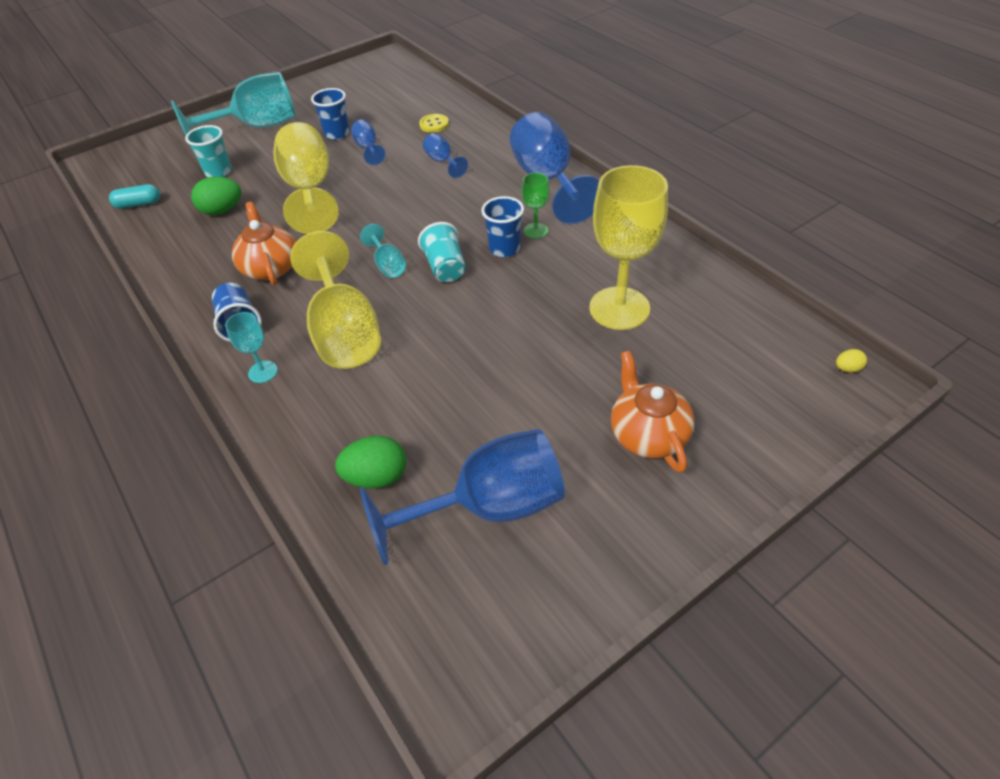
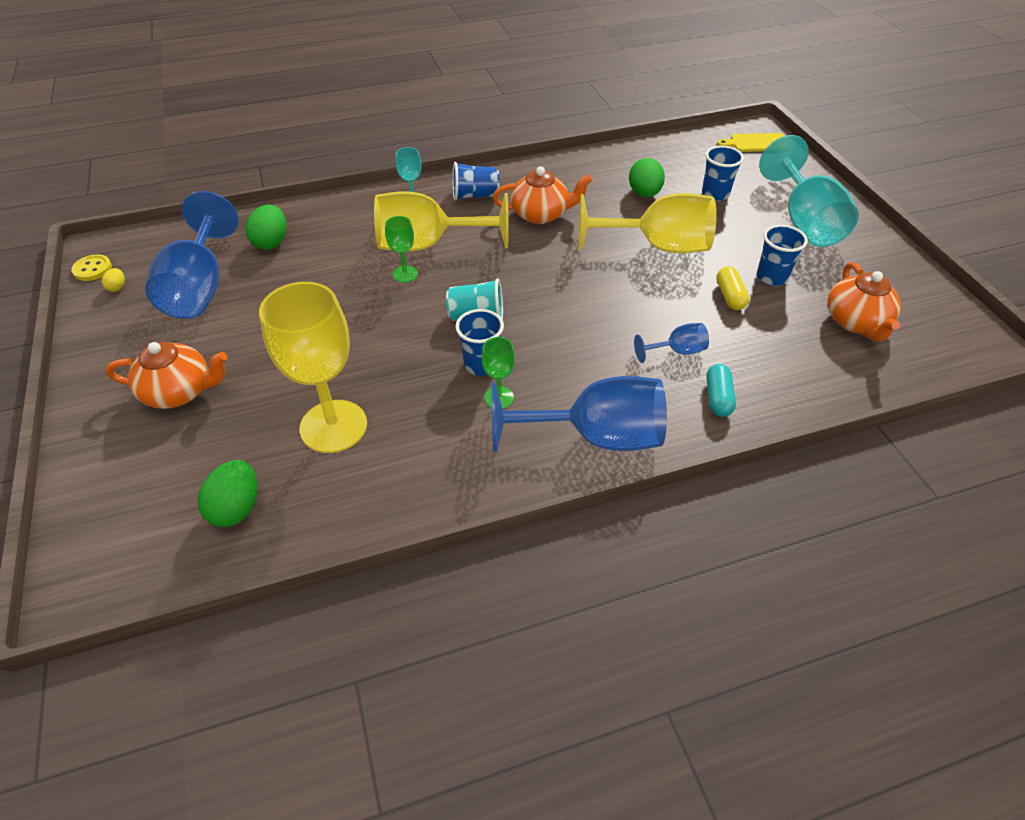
camera: 105 degrees right, 0 degrees up
turquoise capsule [109,184,160,209] -> turquoise capsule moved to [706,364,736,417]
turquoise cup [185,125,232,177] -> blue cup [702,146,744,201]
blue goblet [351,120,385,165] -> yellow capsule [716,266,749,310]
turquoise goblet [360,224,406,278] -> none
yellow button [419,114,449,133] -> yellow button moved to [71,254,112,281]
yellow egg [836,349,867,373] -> yellow egg moved to [101,268,125,292]
none -> green egg [198,460,257,527]
none -> green goblet [385,216,418,282]
none -> yellow cutting board [717,133,784,152]
none -> orange teapot [828,262,901,341]

